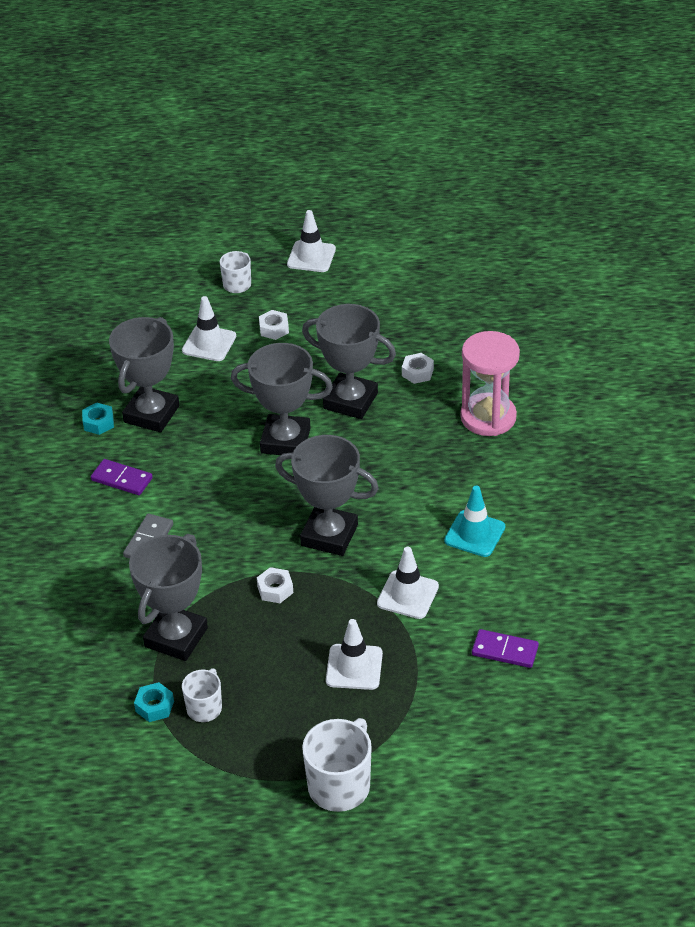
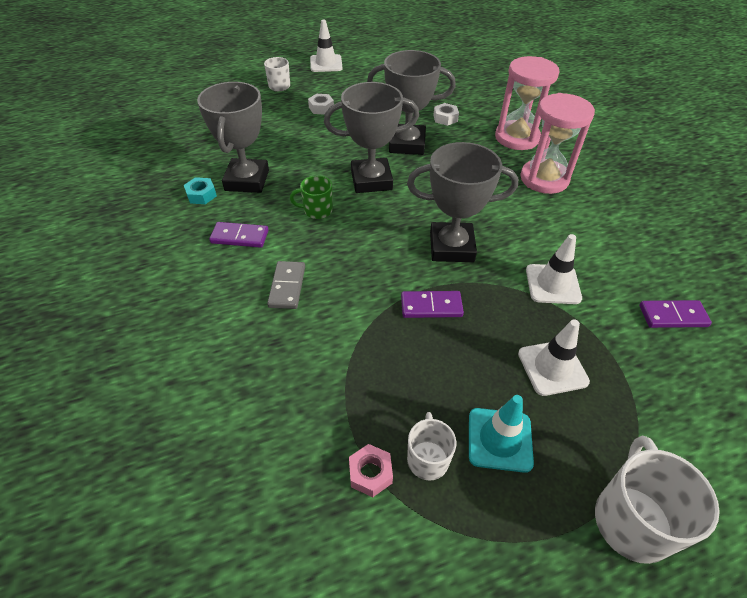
camera: 20 degrees left, 5 degrees up
grey trophy [129,534,208,661] -> none
turquoise nut [134,682,174,722] -> pink nut [349,444,393,497]
white traffic cone [182,296,236,361] -> none
white nut [257,567,293,603] -> purple domino [401,291,464,318]
turquoise traffic cone [444,486,505,557] -> turquoise traffic cone moved to [469,395,534,473]
none -> green mug [290,176,333,219]
none -> pink hourglass [520,93,595,194]

